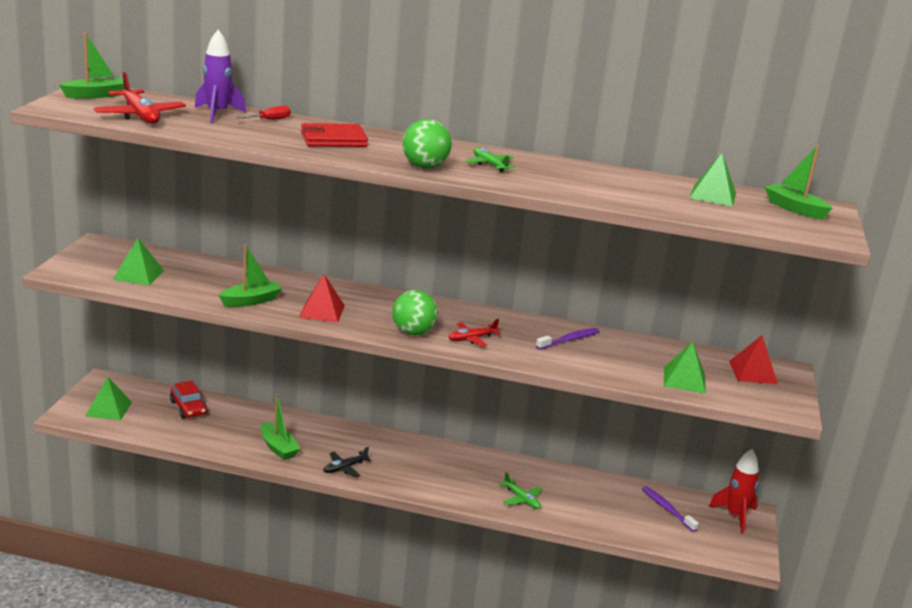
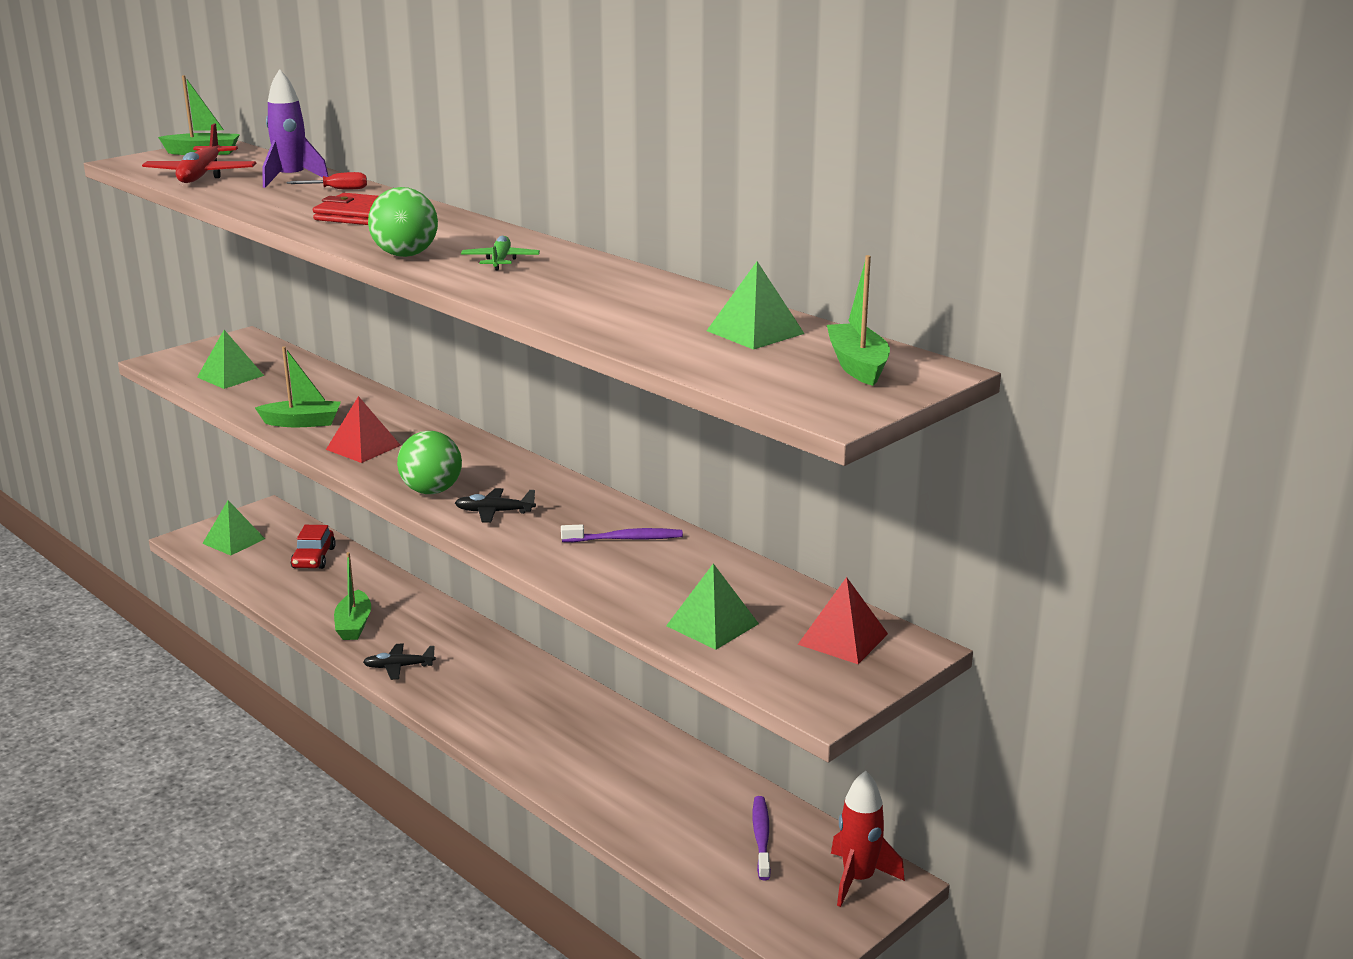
camera: 35 degrees right, 0 degrees up
red plane [448,319,501,347] -> black plane [455,488,536,523]
green plane [499,472,543,509] -> none

